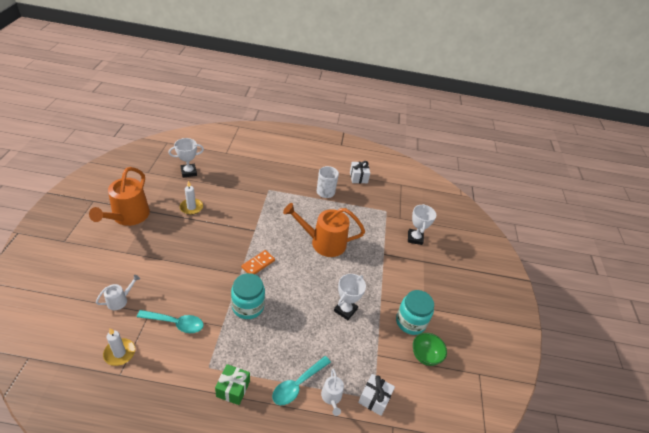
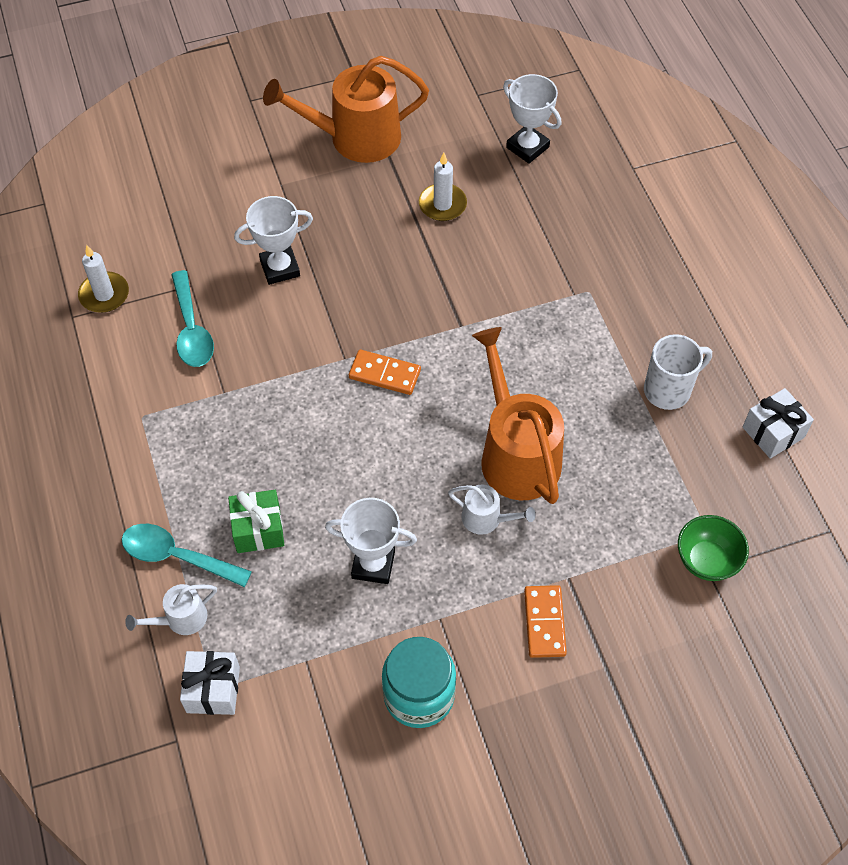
camera: 70 degrees right, 15 degrees up
white watering can [96,275,140,310] -> white watering can moved to [448,485,536,535]
green gift [215,364,250,405] -> green gift moved to [228,490,284,553]
turquoise jar [231,273,265,319] -> none
white trophy [408,204,436,245] -> white trophy moved to [234,196,313,285]
green bowl [413,333,447,366] -> green bowl moved to [678,515,749,581]
none -> orange domino [524,585,567,658]

